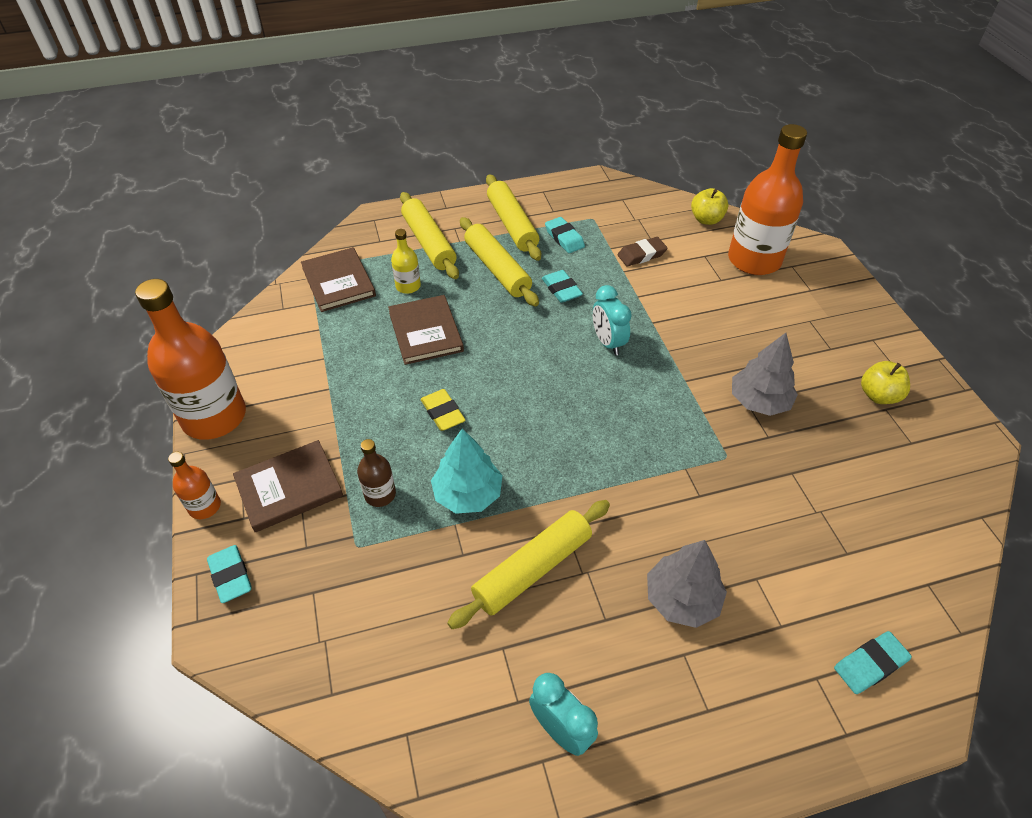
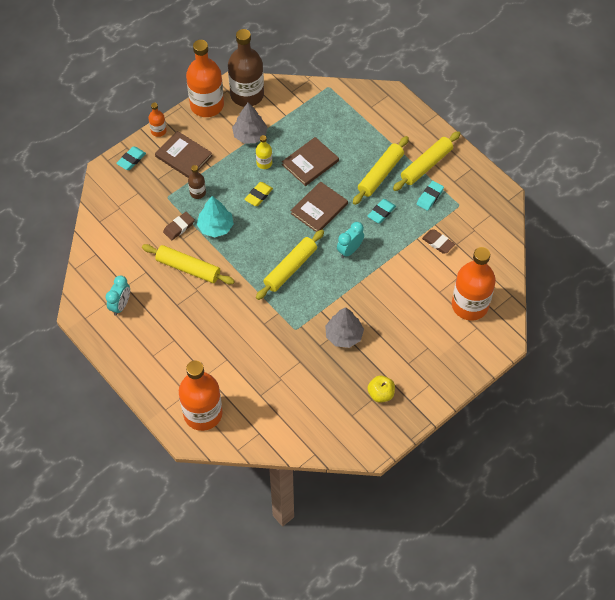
camera: 65 degrees right, 10 degrees up
brown book [301,247,376,312] -> brown book moved to [291,181,348,232]
yellow bottle [391,229,421,294] -> yellow bottle moved to [256,135,272,169]
yellow rolling pin [400,192,459,279] -> yellow rolling pin moved to [256,230,324,300]
grey tree [647,540,727,628] -> grey tree moved to [232,103,267,143]
yellow apple [691,188,729,225] -> none
turquoise eraser [834,631,912,694] -> orange bottle [179,360,223,431]
none -> brown eraser [163,212,195,240]
none -> brown bottle [228,29,264,107]

